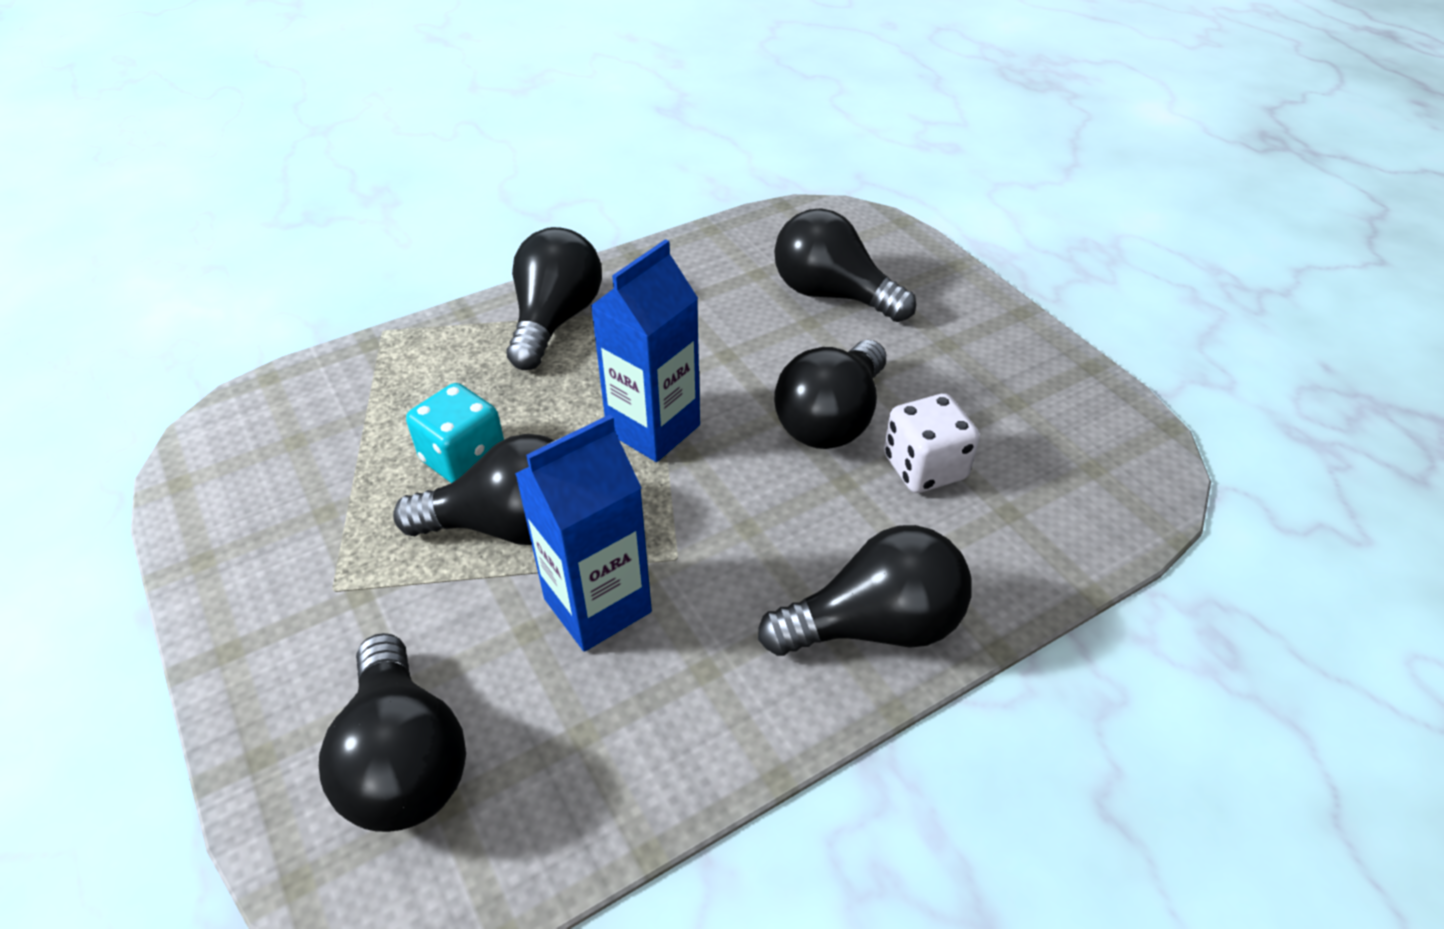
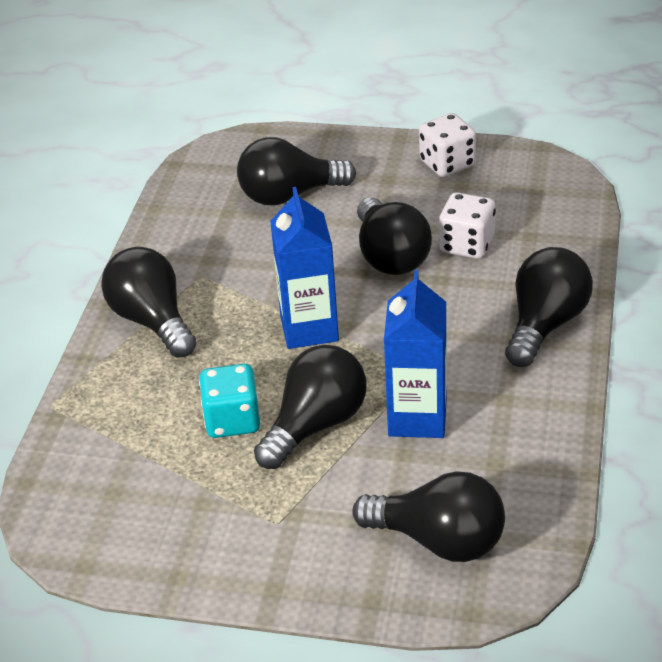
camera: 45 degrees left, 5 degrees down
none -> white dice [419,113,476,177]

